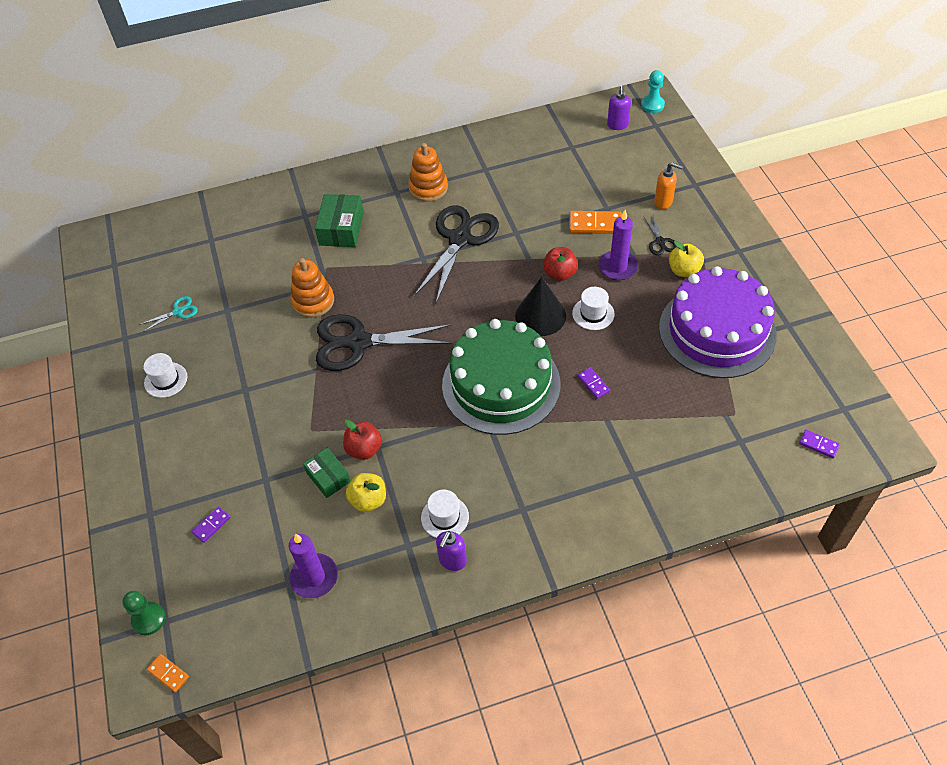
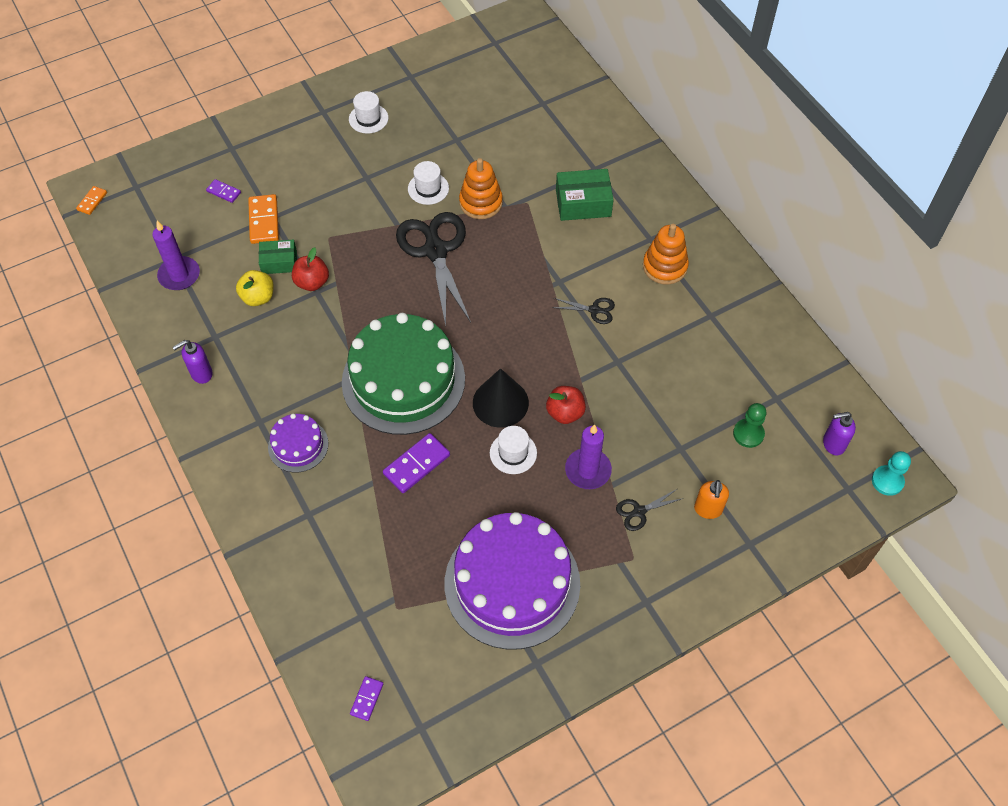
camera: 75 degrees right, 5 degrees up
green pawn [122,591,166,635] -> green pawn moved to [733,403,766,448]
turquoise scissors [139,296,198,332] -> none
green box [303,448,351,498] -> green box turned 45 degrees clockwise [259,240,297,274]
black scissors [414,205,499,303] -> black scissors [552,298,615,324], size x0.43
white hat [421,490,469,538] -> white hat moved to [408,161,449,205]
purple soap dispenser [436,531,467,571] -> purple soap dispenser turned 45 degrees counterclockwise [172,340,213,384]
orange domino [569,211,622,234] -> orange domino moved to [248,194,279,244]
purple domino [577,367,610,399] -> purple domino [383,433,450,493], size x1.74
yellow apple [669,241,704,277] -> none
none -> purple cake [268,414,329,472]

